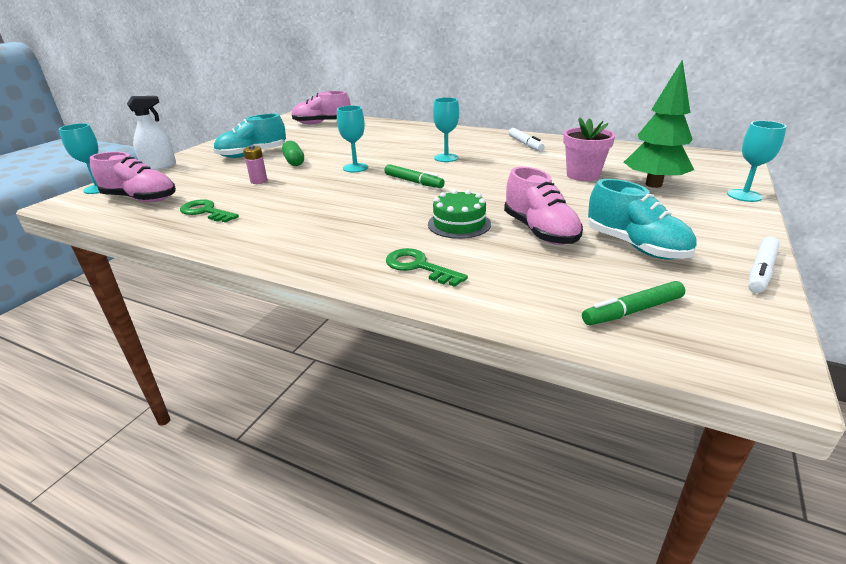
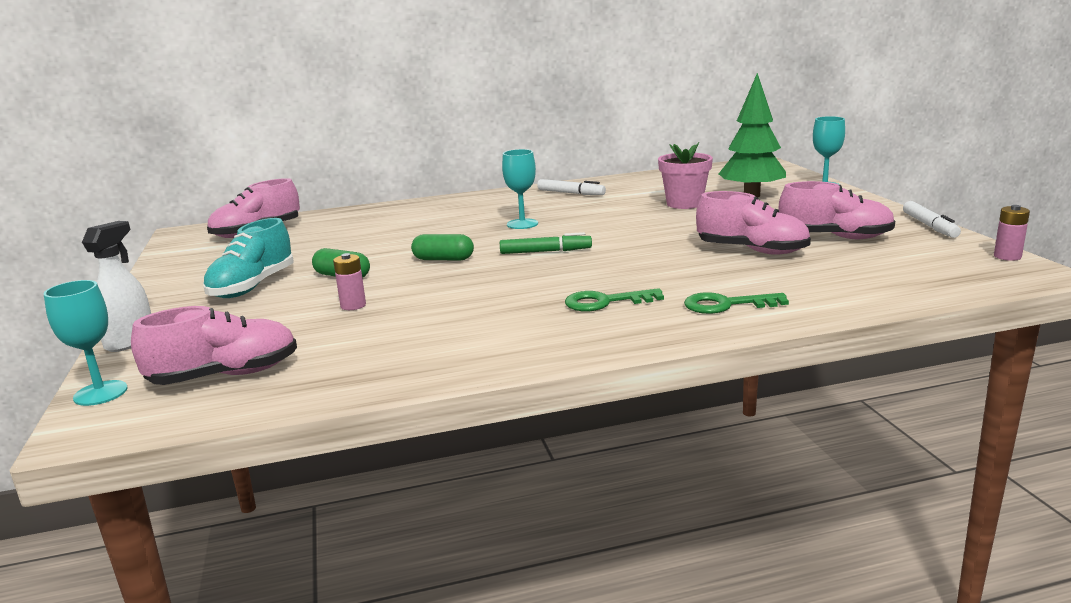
camera: 40 degrees left, 10 degrees down
green key [180,199,239,223] -> green key moved to [565,288,664,311]
turquoise goblet [337,106,368,172] -> green capsule [411,234,474,260]
green cake [428,189,491,239] -> none
green marker [582,281,685,325] -> none
turquoise shoe [588,179,697,259] -> pink shoe [779,181,895,239]
none -> pink battery [994,205,1030,261]

